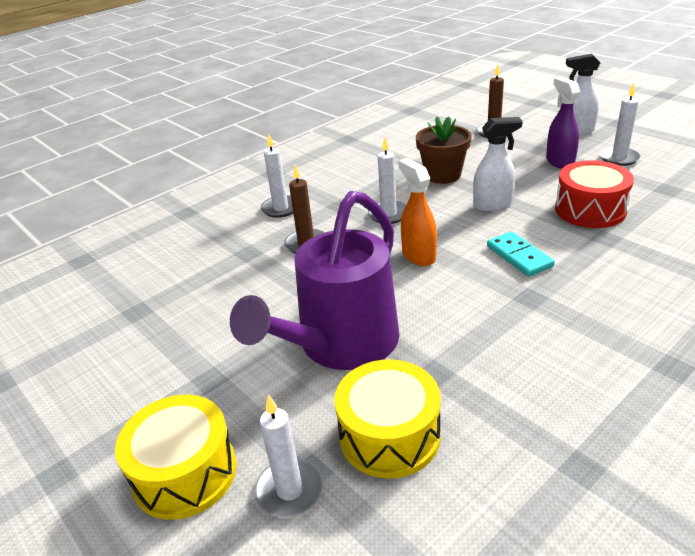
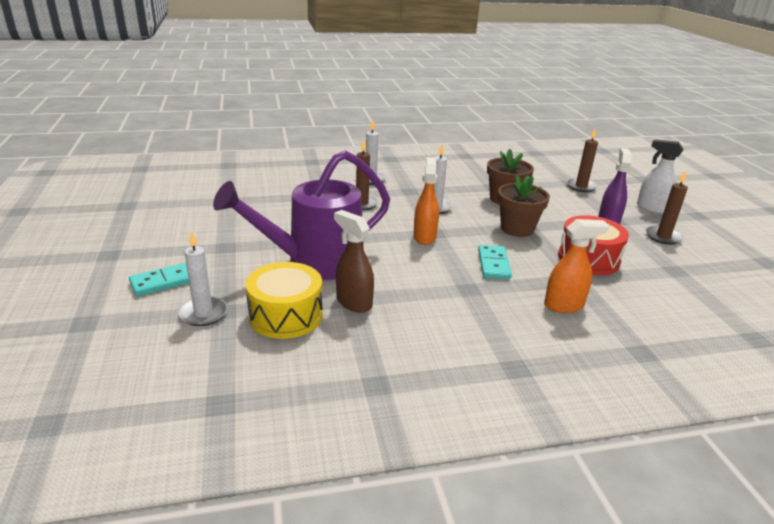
camera: 25 degrees right, 5 degrees down
yellow drum [115,395,236,520] -> turquoise domino [129,263,189,296]
white spray bottle [473,117,523,211] -> brown flower pot [498,175,550,237]
white candle [600,83,641,166] -> brown candle [646,170,688,245]
none -> brown spray bottle [334,210,374,313]
none -> orange spray bottle [544,219,609,313]

